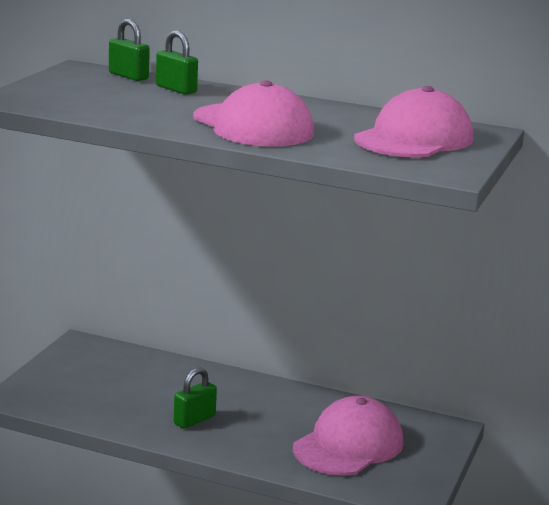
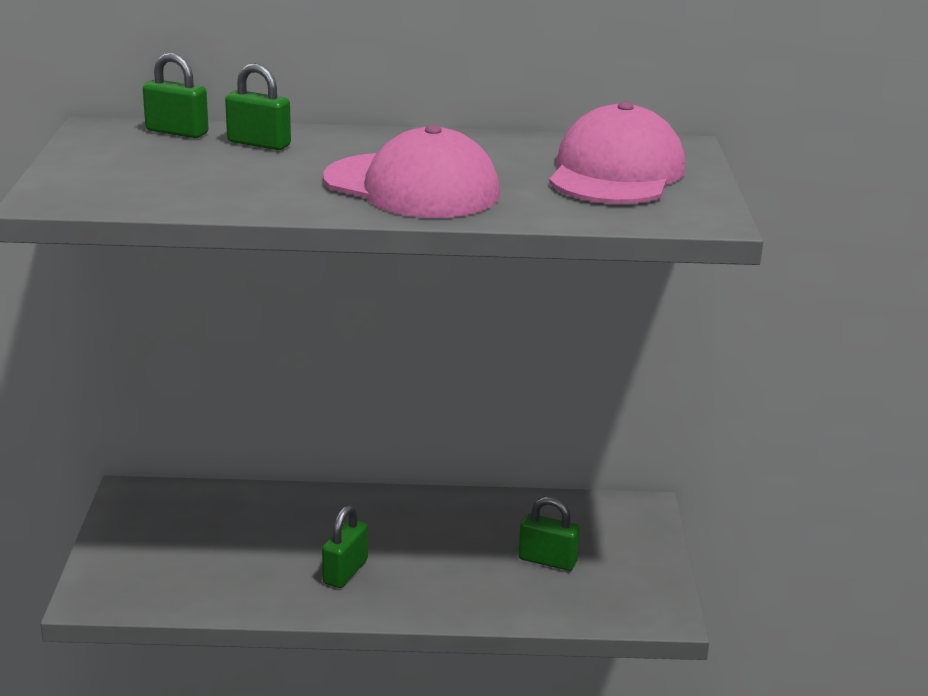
camera: 20 degrees left, 5 degrees up
pink cap [293,396,403,476] -> green padlock [518,497,580,571]

